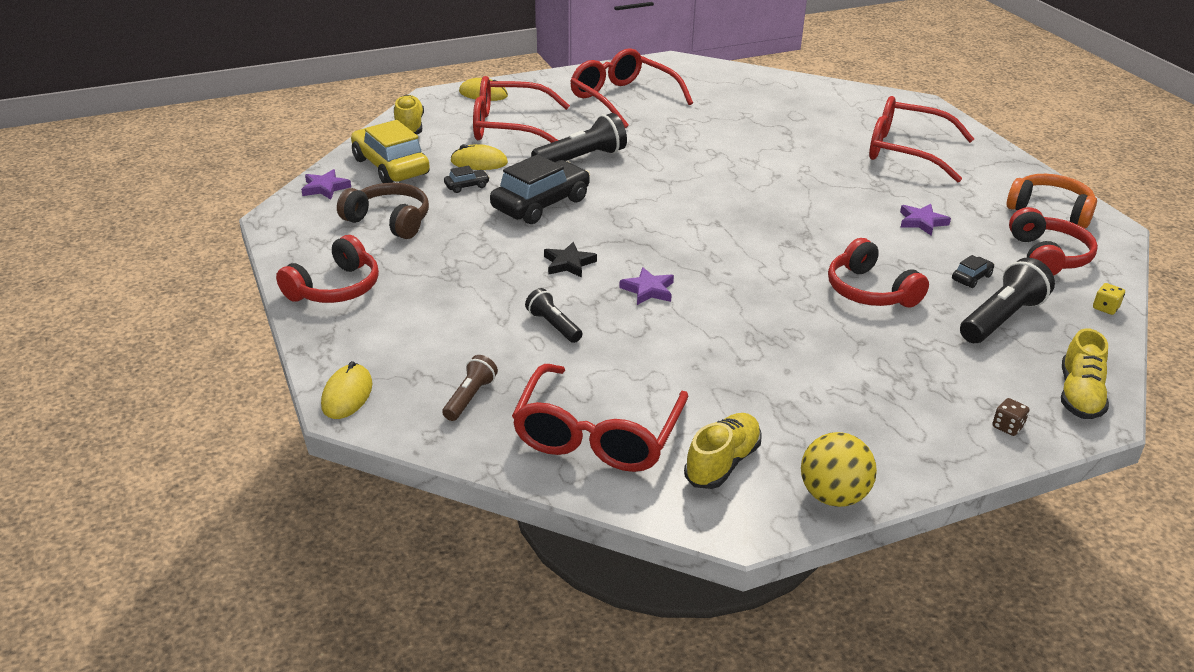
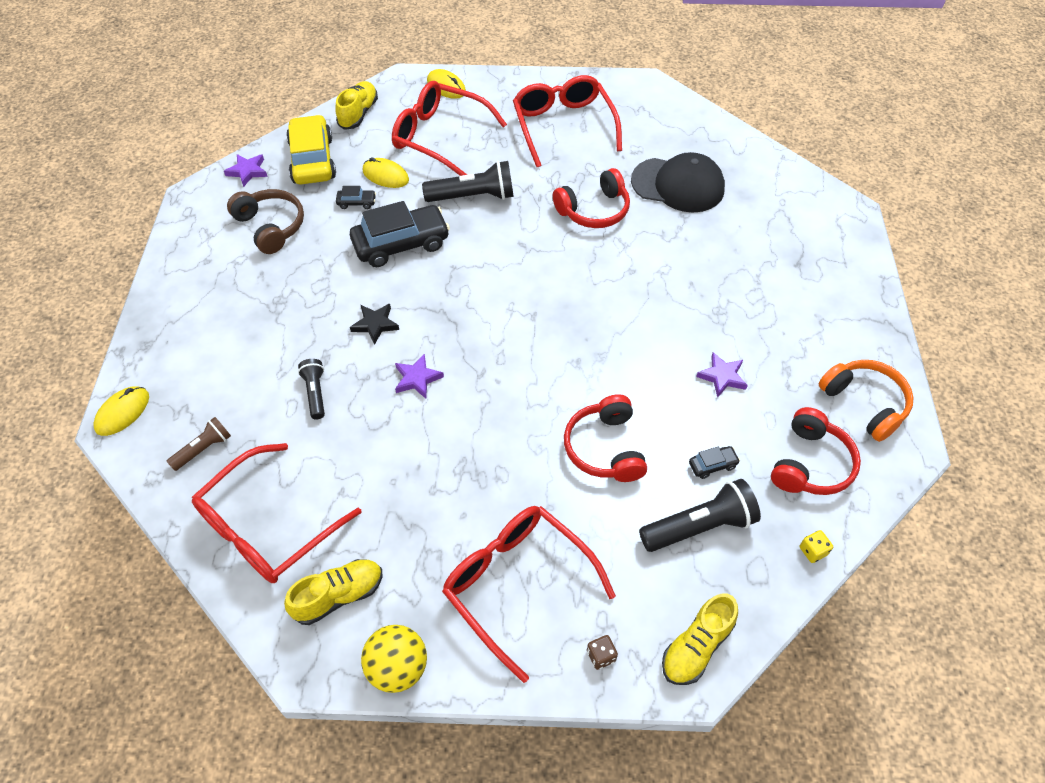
camera: 25 degrees right, 20 degrees up
red headphones [276,235,379,303] -> red headphones moved to [553,168,630,228]
red glasses [869,96,974,182] -> red glasses moved to [442,506,616,683]
none -> black cap [631,152,725,213]

